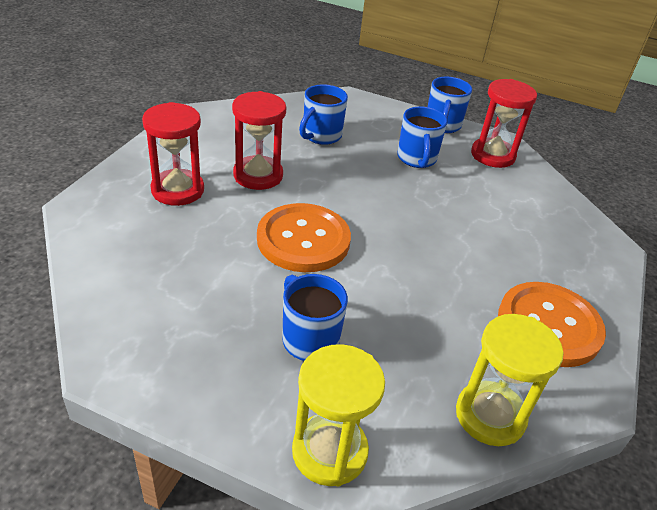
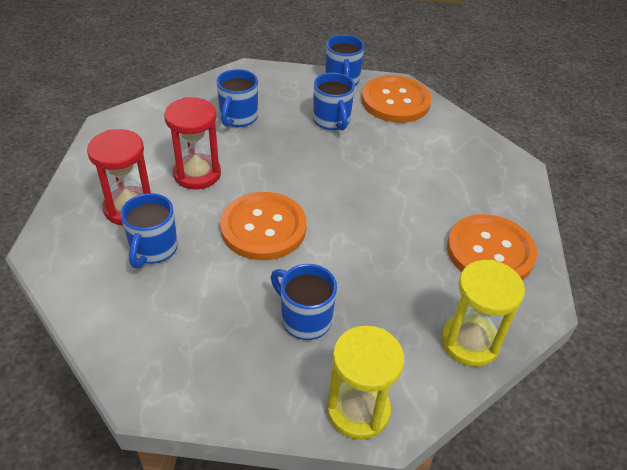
camera: 15 degrees left, 5 degrees up
red hourglass [471,79,537,168] -> orange button [361,75,431,123]
none -> blue mug [121,193,178,268]

